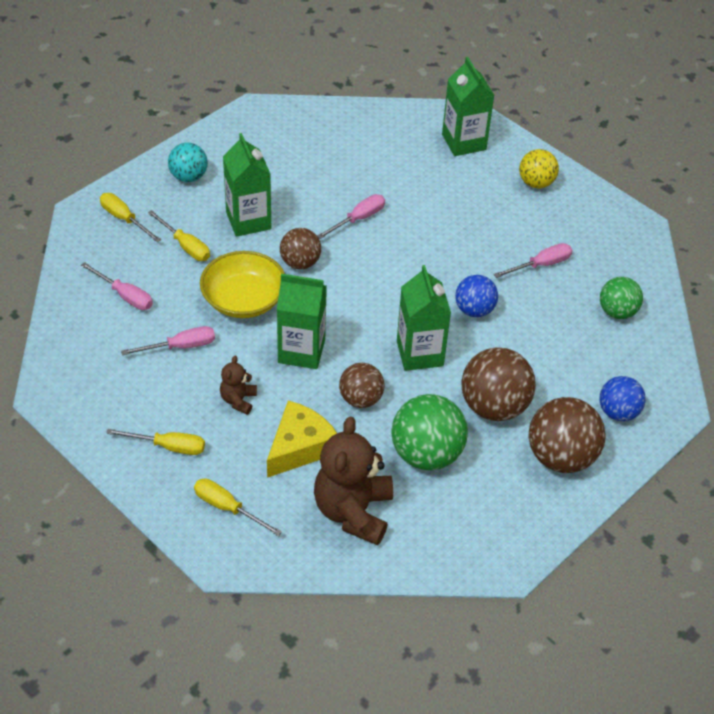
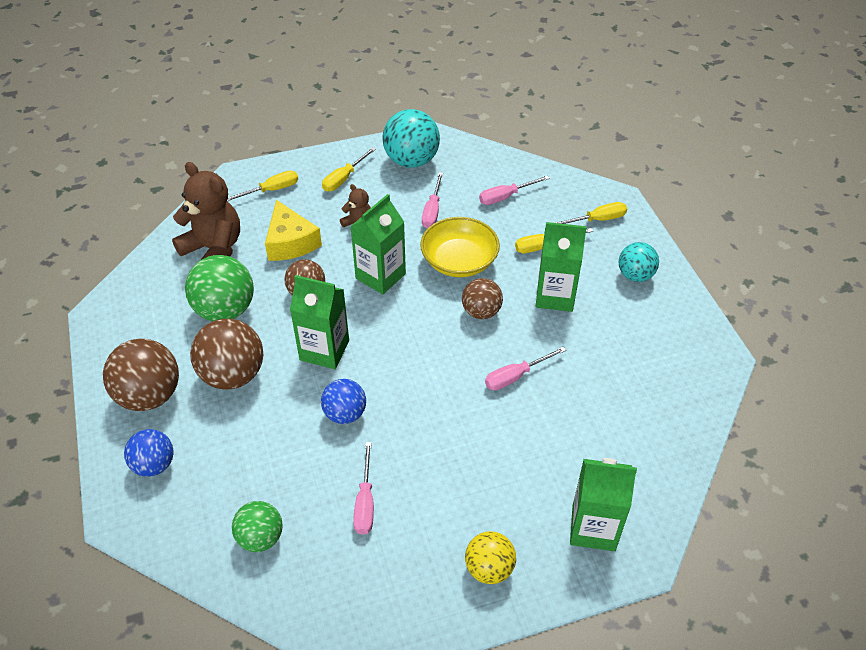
camera: 120 degrees right, 0 degrees up
pink screwdriver [317,194,385,239] -> pink screwdriver turned 75 degrees clockwise [485,347,566,390]
none -> turquoise ball [382,109,440,168]

